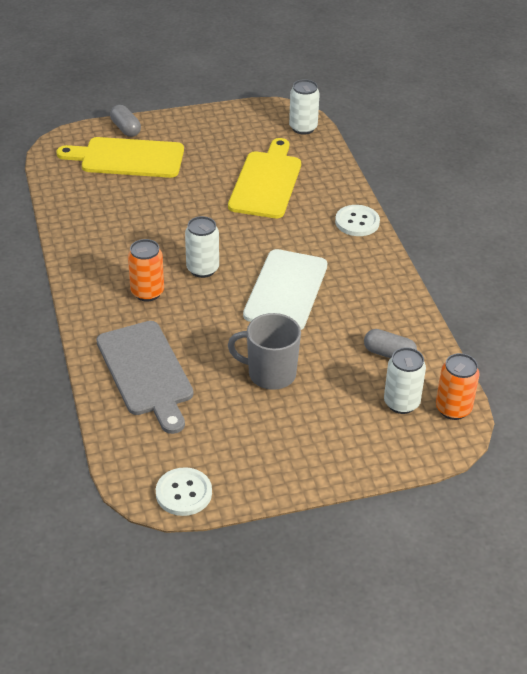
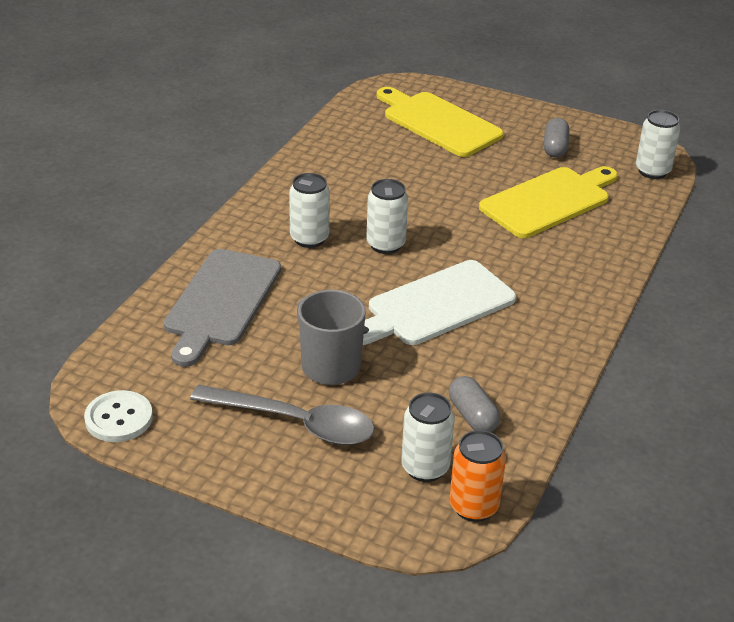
camera: 40 degrees right, 5 degrees down
grey capsule [110,105,141,137] -> grey capsule moved to [544,118,569,158]
orange can [128,239,164,302] -> white can [289,173,330,248]
white button [335,205,380,236] -> none
none -> grey spoon [190,385,375,445]

